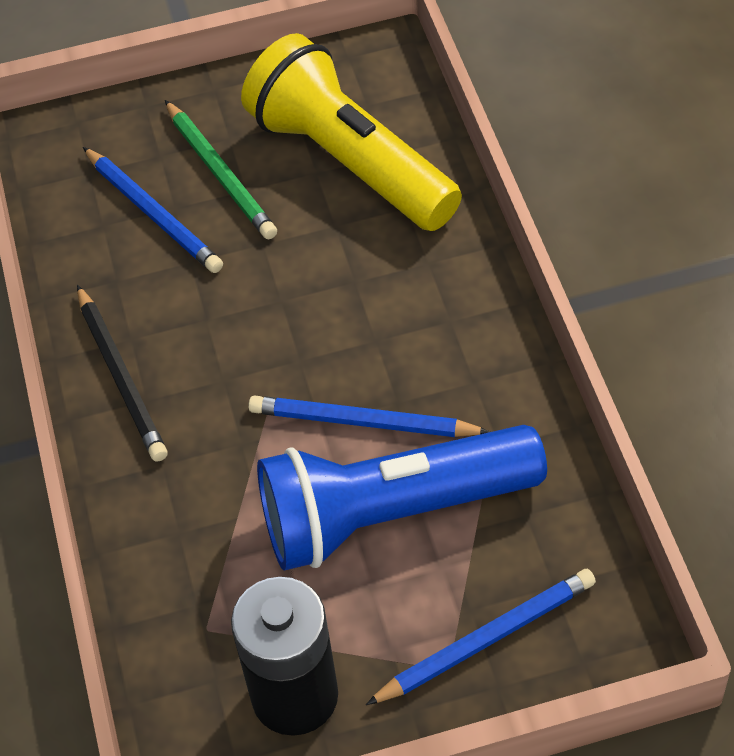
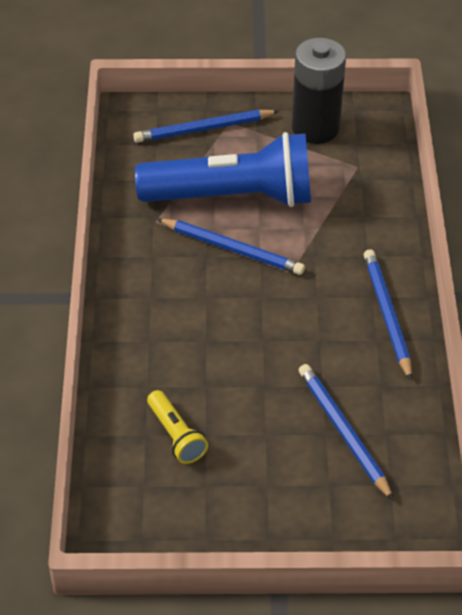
camera: 170 degrees left, 5 degrees down
black pencil [77,285,168,462] -> blue pencil [364,249,412,381]
green pencil [165,100,277,239] -> none
yellow flashlight [241,33,462,231] -> yellow flashlight [147,390,208,464], size x0.43

